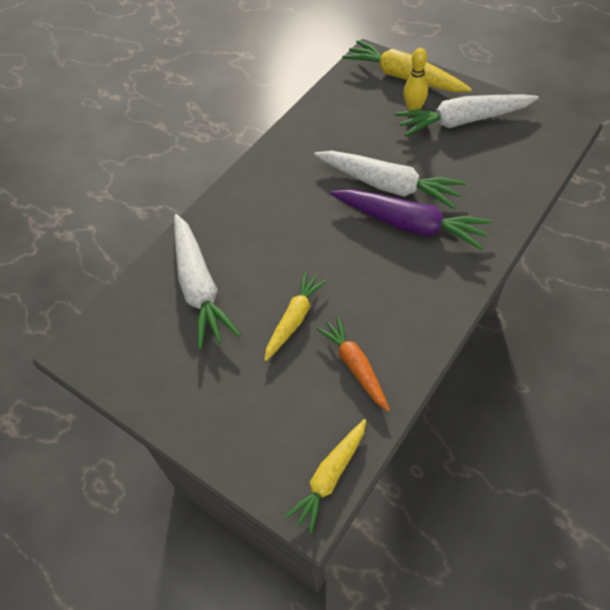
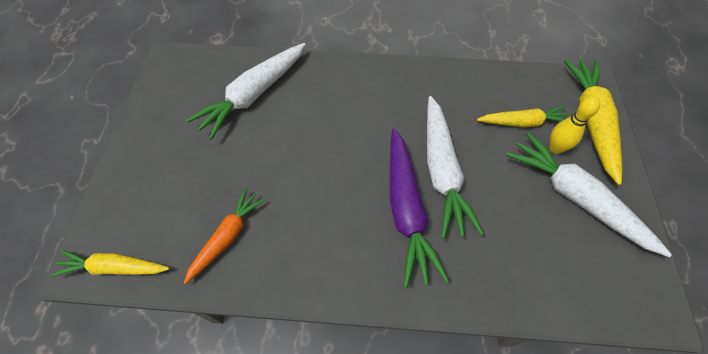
camera: 55 degrees right, 5 degrees up
yellow carrot [265,272,327,361] -> yellow carrot moved to [477,106,569,127]

